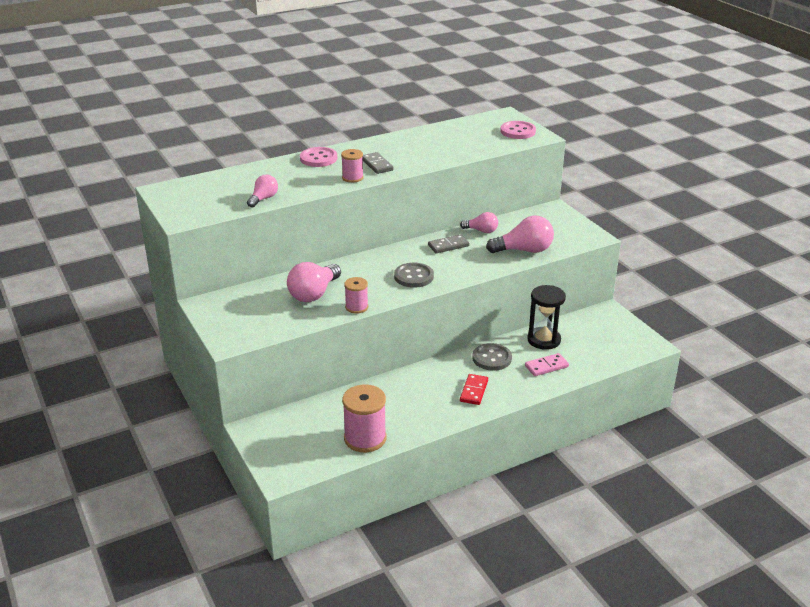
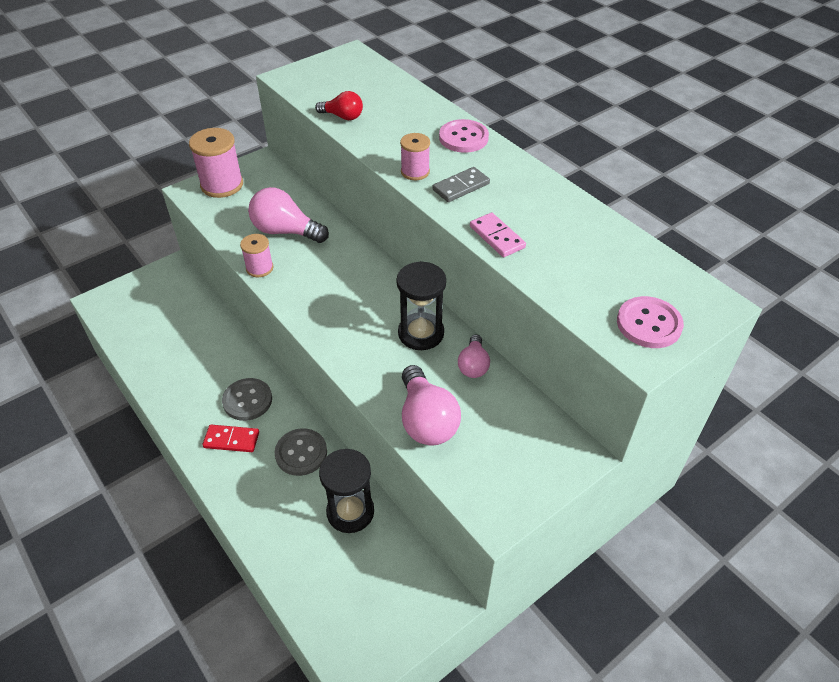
camera: 80 degrees right, 15 degrees up
pink light bulb [247,175,278,208] -> red light bulb [315,91,363,120]
pink spool [342,385,386,452] -> pink spool moved to [189,128,243,198]
grey button [394,263,434,288] -> grey button moved to [222,378,272,421]
grey domino [428,234,470,254] -> black hourglass [396,261,446,350]
pink domino [525,353,569,376] -> pink domino moved to [470,212,526,257]

